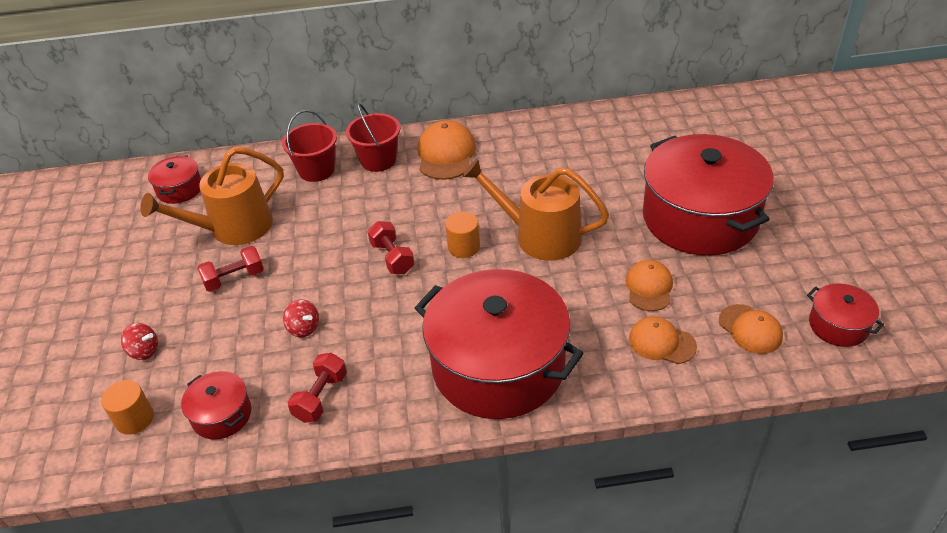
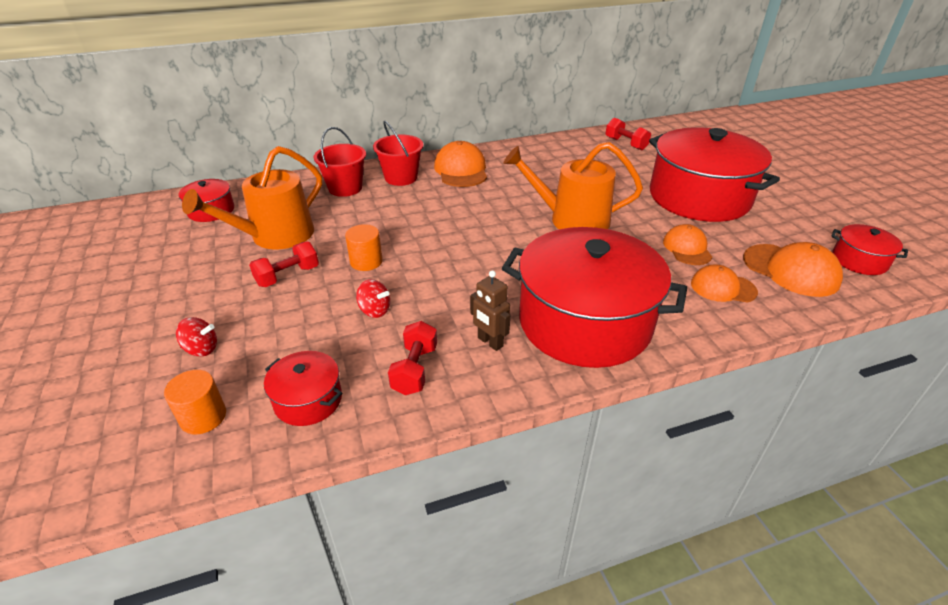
camera: 15 degrees left, 5 degrees down
red dumbbell [367,221,415,274] -> red dumbbell moved to [606,118,651,151]
orange cylinder [445,211,480,258] -> orange cylinder moved to [345,224,383,271]
orange cap [719,304,783,354] -> orange cap [743,242,843,297], size x1.51
none -> brown robot [470,270,510,351]

